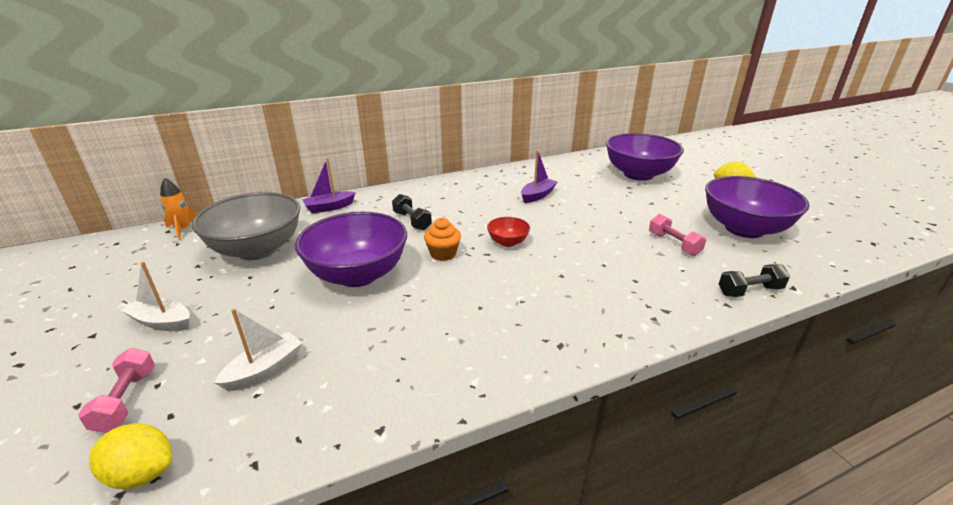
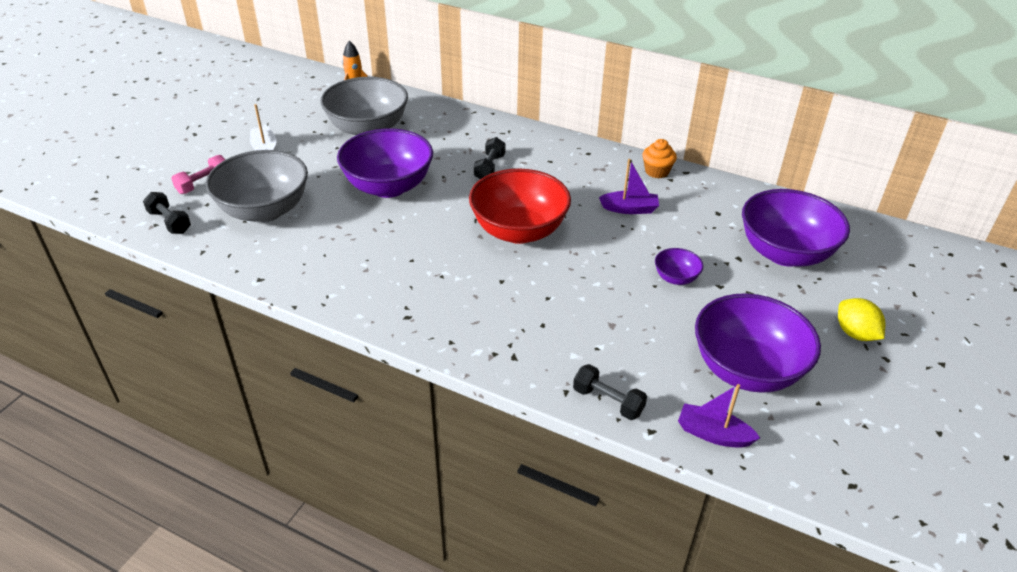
camera: 50 degrees right, 10 degrees up
yellow lemon [89,423,172,489] -> black dumbbell [143,192,191,234]
white boat [215,308,302,391] -> grey bowl [205,150,308,223]
purple boat [302,158,356,214] -> purple boat moved to [678,384,760,448]
orange cupcake [424,218,461,261] -> orange cupcake moved to [643,139,677,178]
red bowl [487,217,530,247] -> red bowl [469,169,571,244], size x2.22
pink dumbbell [649,214,706,256] -> none
none -> purple bowl [655,248,703,285]

